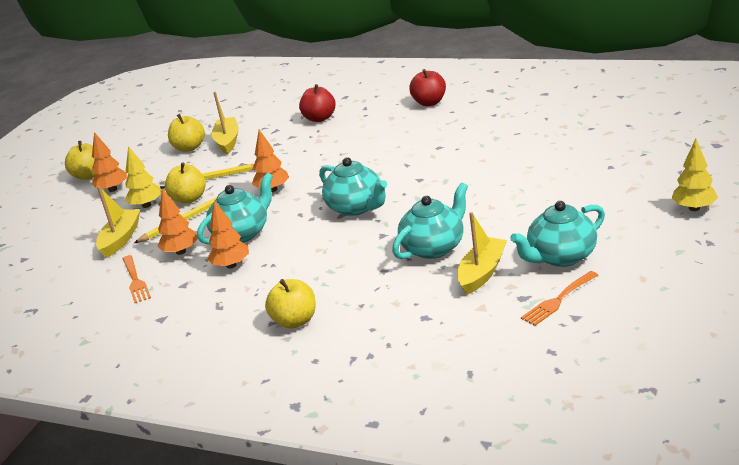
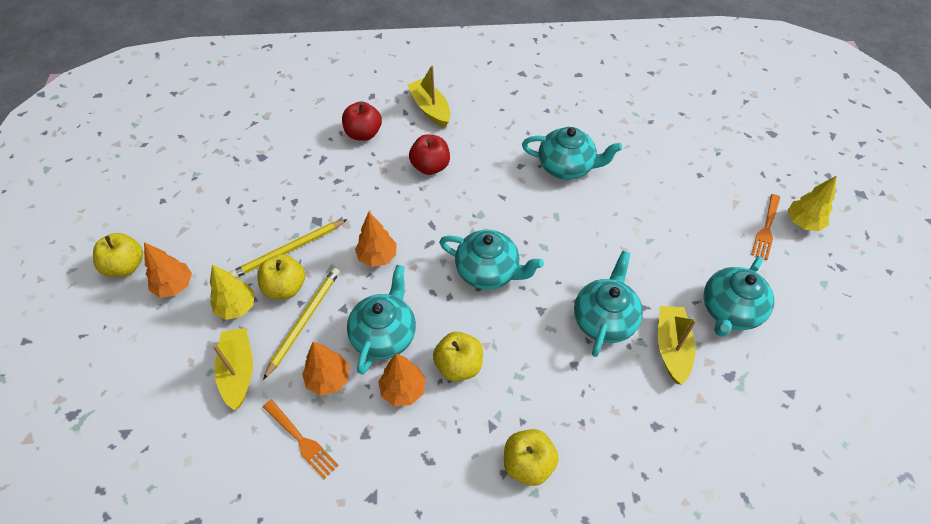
camera: 30 degrees left, 25 degrees up
yellow apple [168,114,205,152] -> yellow apple moved to [433,332,483,381]
yellow boat [211,92,239,154] -> yellow boat moved to [408,66,450,127]
red apple [409,69,446,106] -> red apple moved to [409,135,450,175]
orange fork [521,271,598,326] -> orange fork moved to [751,194,780,260]
none -> turquoise teapot [522,127,622,180]

